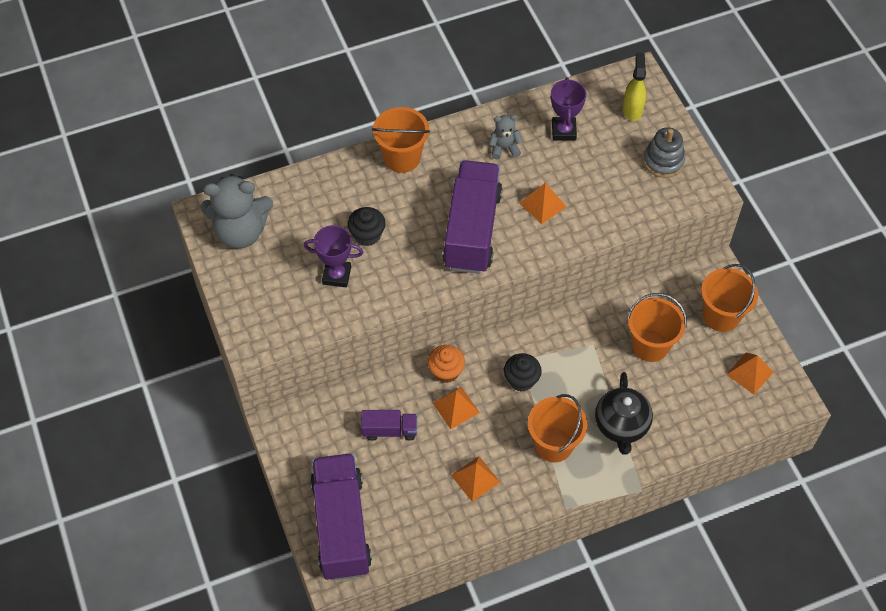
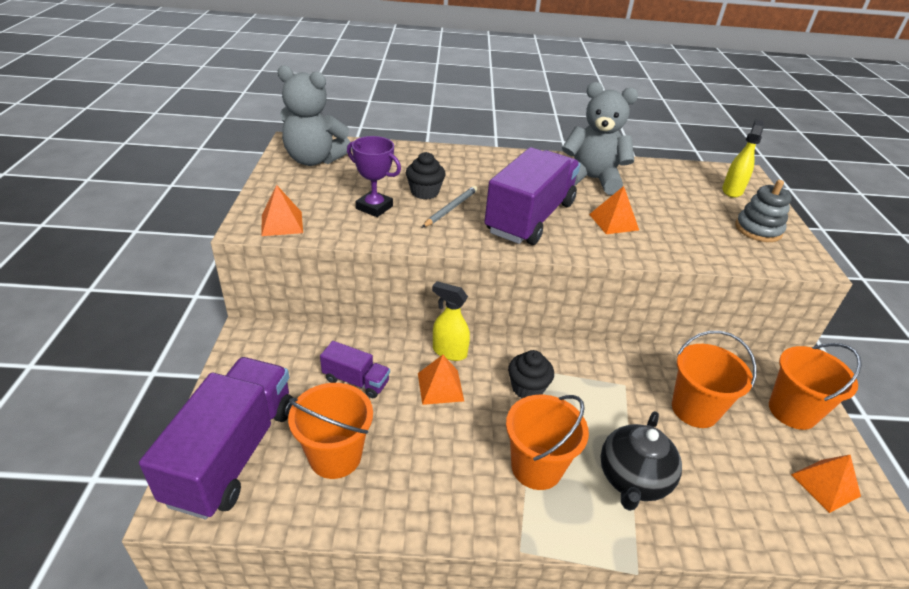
camera: 20 degrees right, 20 degrees down
orange bucket [372,107,430,173] -> orange bucket moved to [288,383,373,479]
orange cupcake [427,345,465,383] -> yellow spray bottle [432,281,470,361]
orange pyramid [451,456,500,502] -> orange pyramid moved to [261,185,303,236]
grey teddy bear [489,115,523,159] -> grey teddy bear [562,82,638,195], size x2.00
purple trophy [551,77,586,140] -> none
none -> grey pencil [422,186,478,228]

